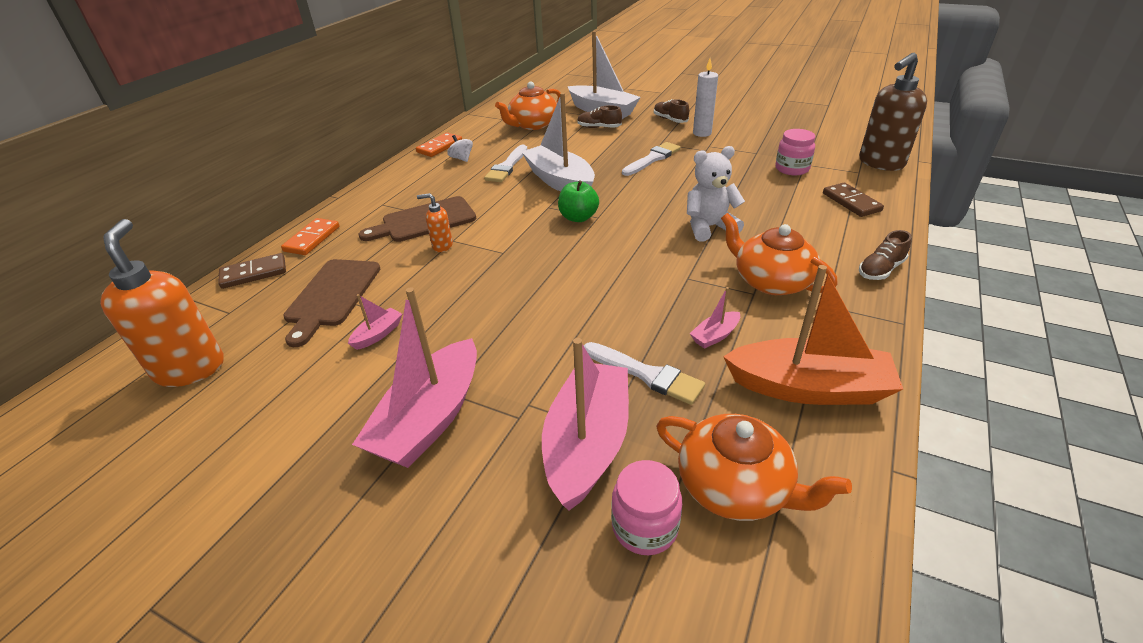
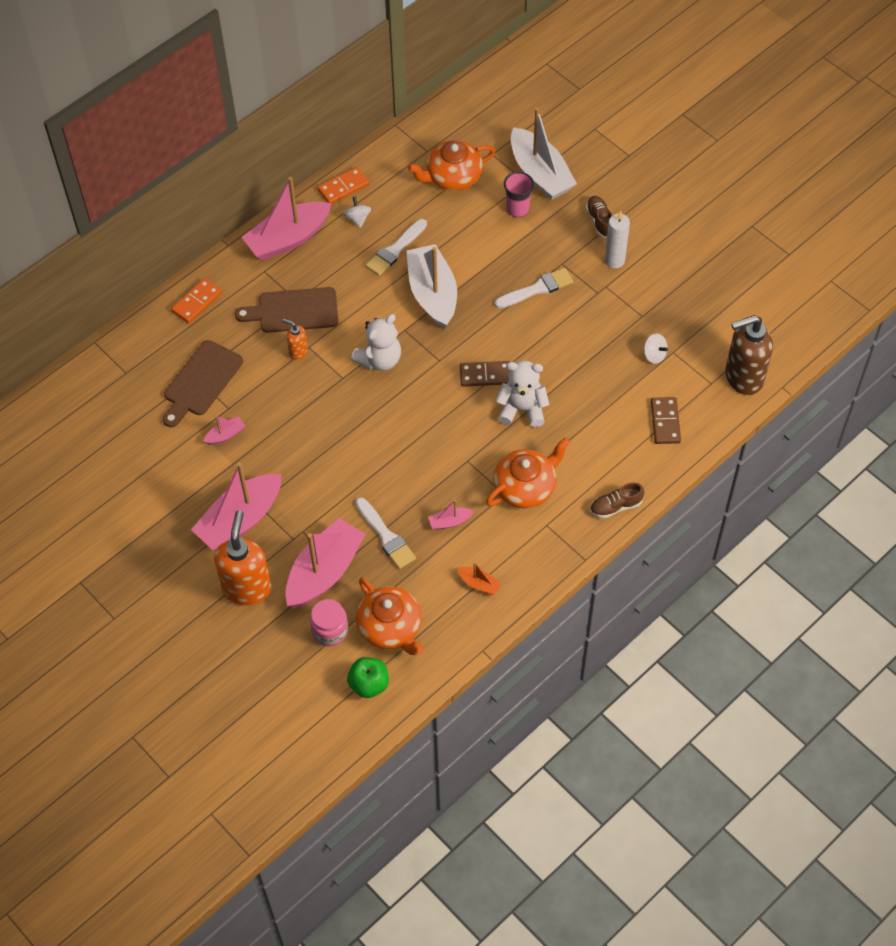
camera: 20 degrees right, 20 degrees up
orange soap dispenser [100,219,224,387] -> orange soap dispenser moved to [214,510,271,605]
brown domino [219,253,286,289] -> brown domino moved to [460,361,510,387]
green apple [558,180,599,222] -> green apple moved to [347,657,389,698]
brown shoe [577,105,622,128] -> pink cup [504,172,534,217]
orange teapot [721,213,838,295] -> orange teapot turned 75 degrees clockwise [486,437,570,508]
orange boat [723,265,903,405] -> orange boat [457,561,501,595], size x0.43
pink jar [775,129,815,175] -> white spinning top [644,333,668,364]
none -> pink boat [241,177,332,261]
none -> white teddy bear [351,314,401,371]

